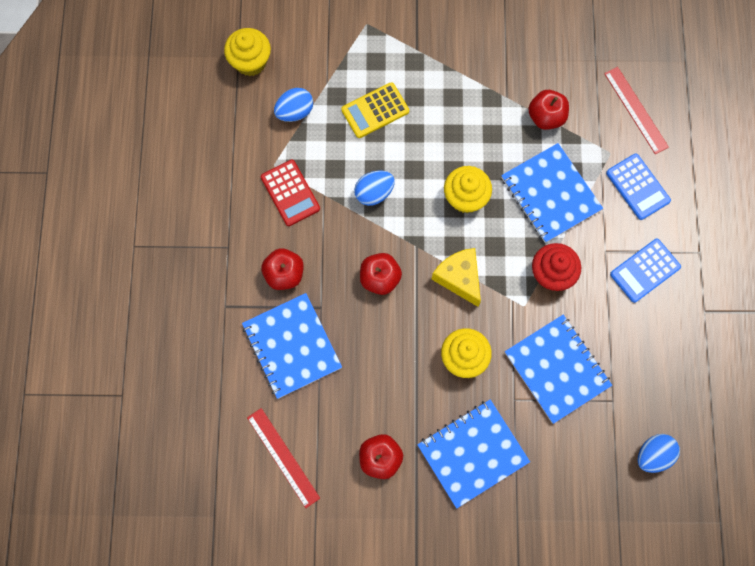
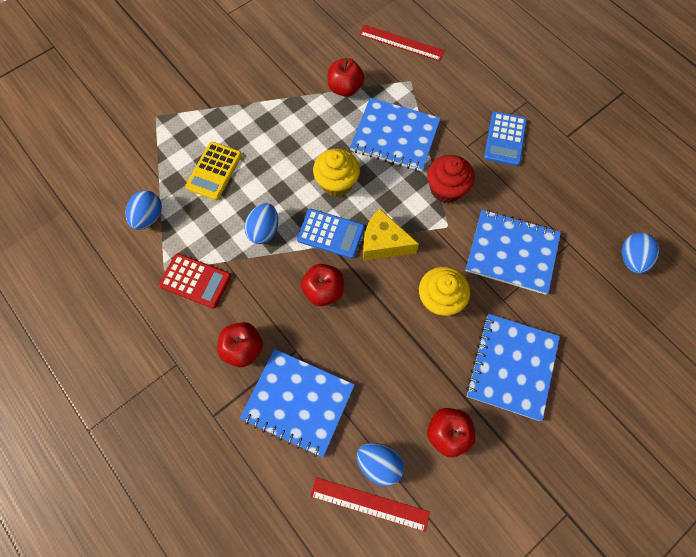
camera: 40 degrees left, 5 degrees down
yellow cupcake [224,28,271,76] -> none
blue calculator [606,154,671,220] -> blue calculator moved to [297,209,365,259]
none -> blue egg [357,443,404,486]

